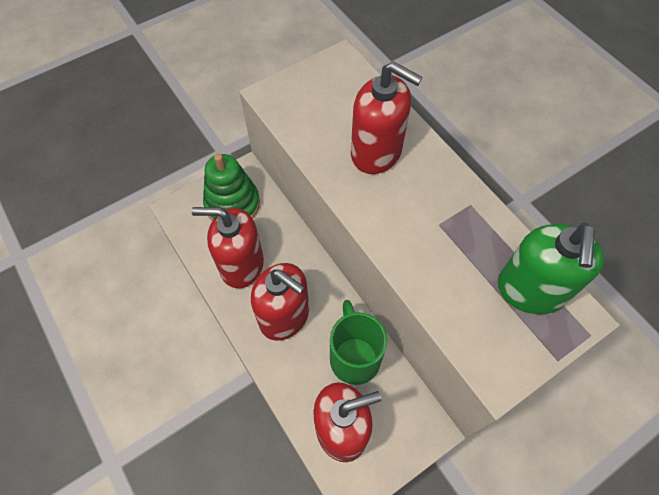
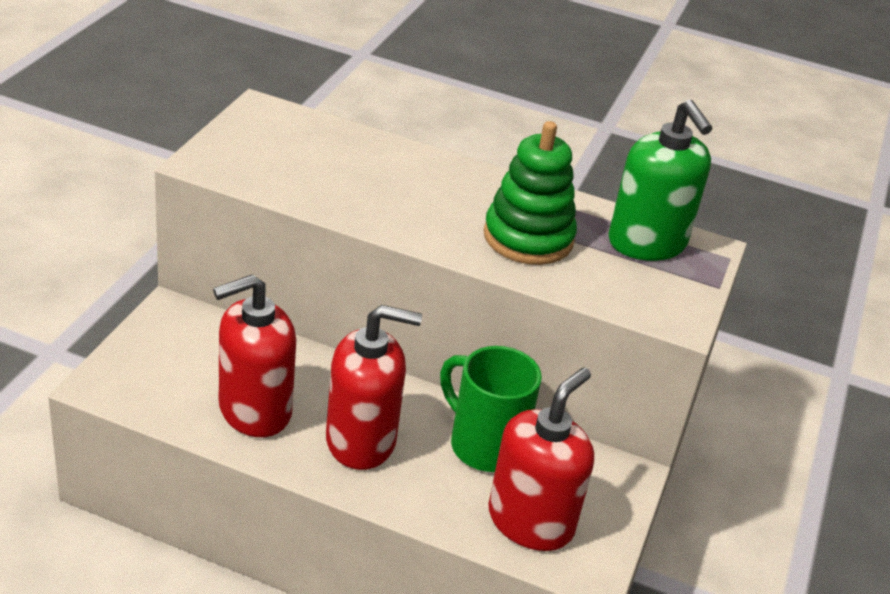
camera: 40 degrees left, 25 degrees down
green stacking toy [203,153,260,221] -> green stacking toy moved to [484,121,577,265]
red soap dispenser [351,61,423,174] -> none

